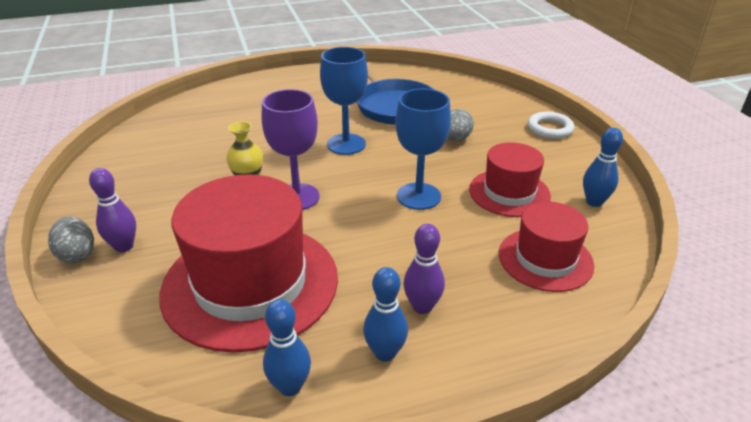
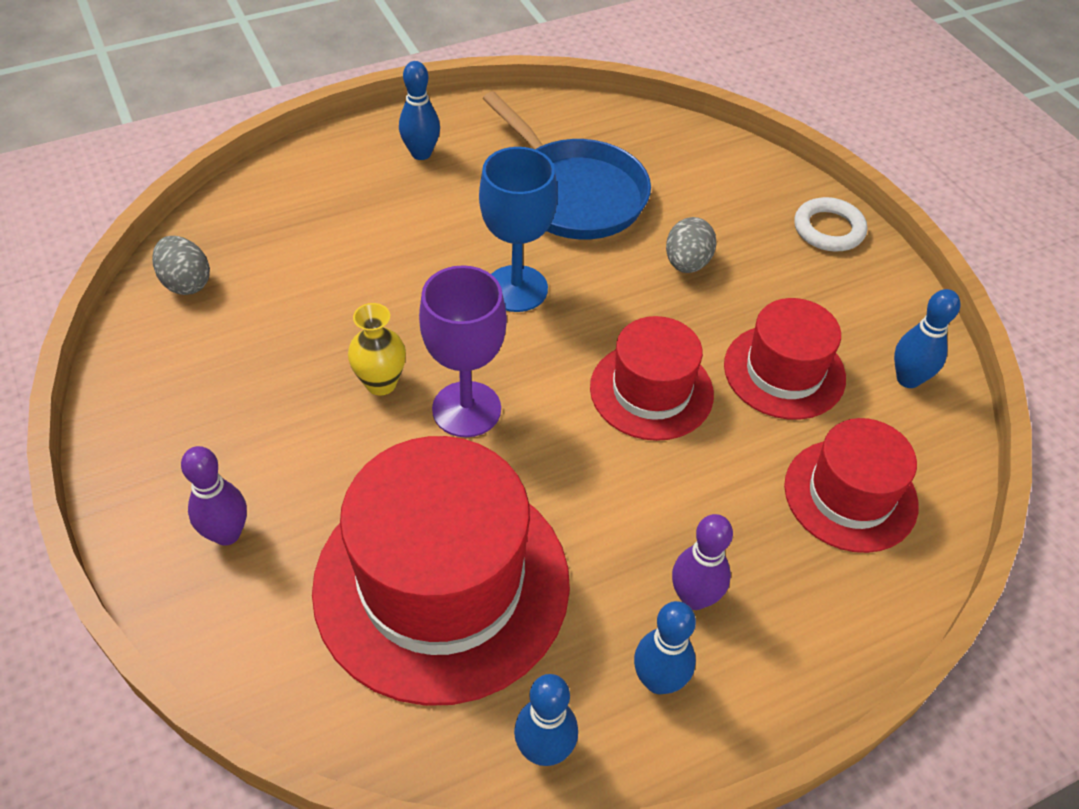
camera: 10 degrees left, 15 degrees up
grey egg [48,216,94,263] -> grey egg moved to [152,236,210,295]
blue goblet [395,88,451,210] -> red hat [590,316,714,441]
none -> blue bowling pin [399,61,440,160]

